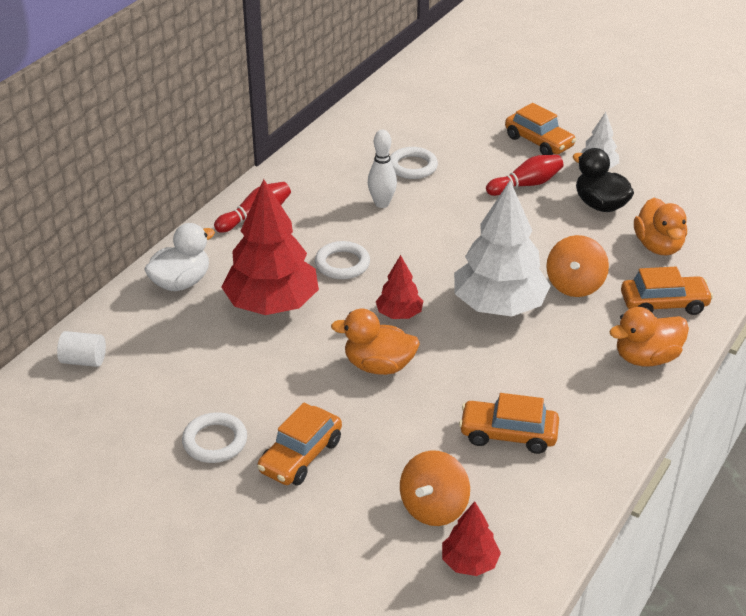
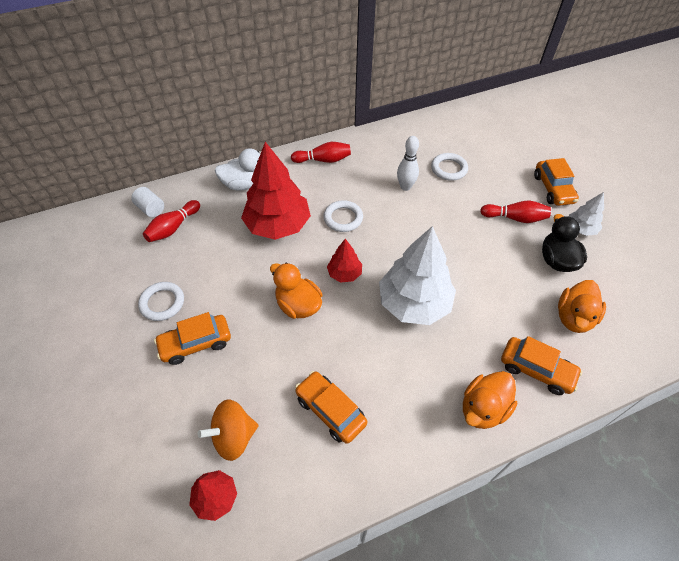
camera: 35 degrees right, 15 degrees up
orange spinning top [546,235,609,297] -> none
orange duck [609,307,689,366] -> orange duck turned 60 degrees counterclockwise [463,371,518,429]
none -> red bowling pin [143,200,200,242]

